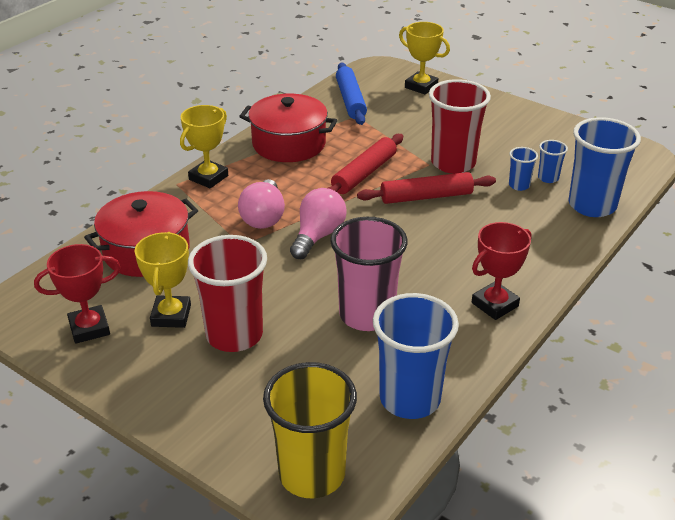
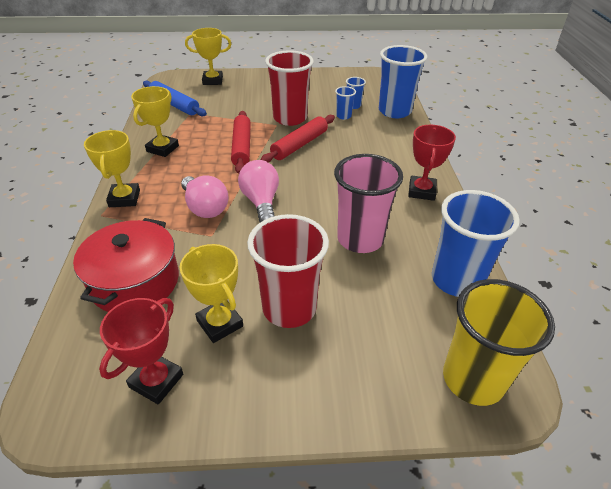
camera: 40 degrees left, 5 degrees up
red pot [239,94,337,162] -> yellow trophy [131,86,179,157]

